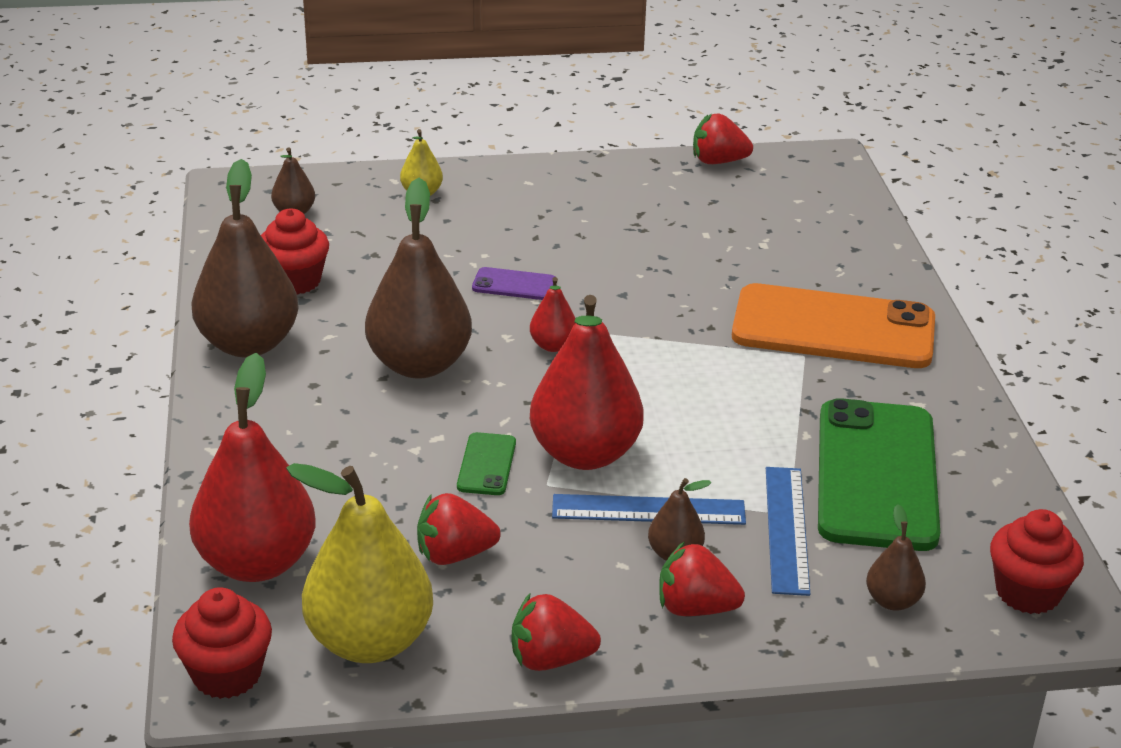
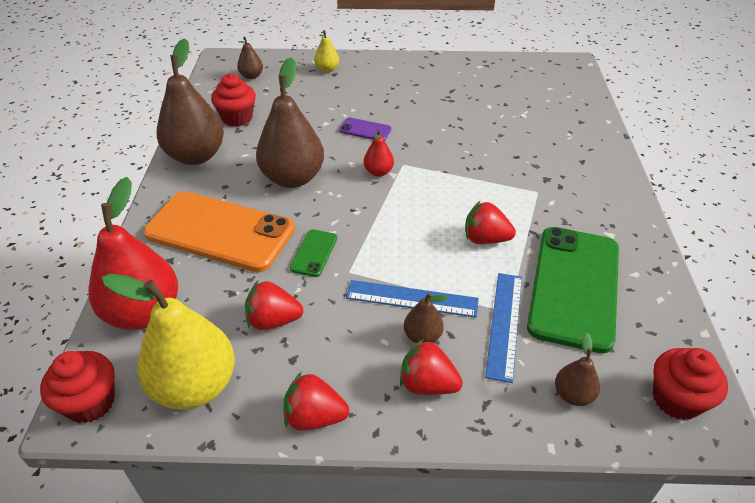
camera: 10 degrees right, 10 degrees up
red pear [530,295,644,470] -> none
red strawberry [693,114,753,164] -> red strawberry moved to [465,201,516,244]
orange phone [732,283,935,368] -> orange phone moved to [143,191,295,272]

